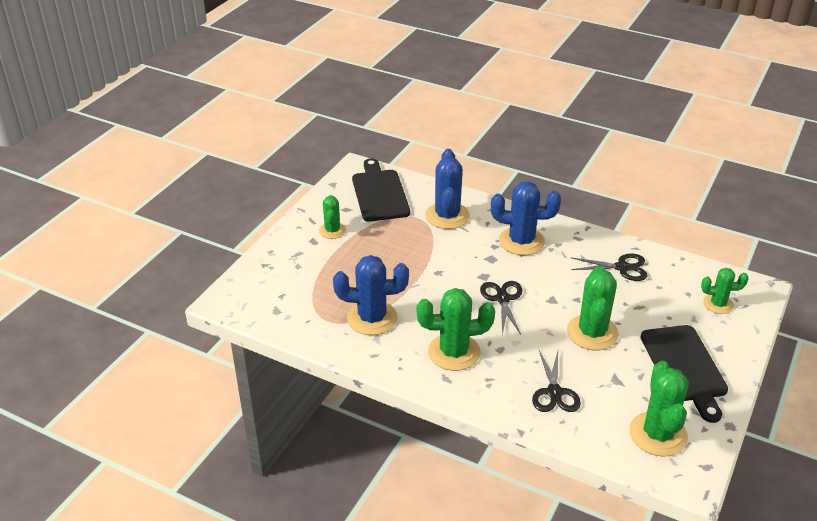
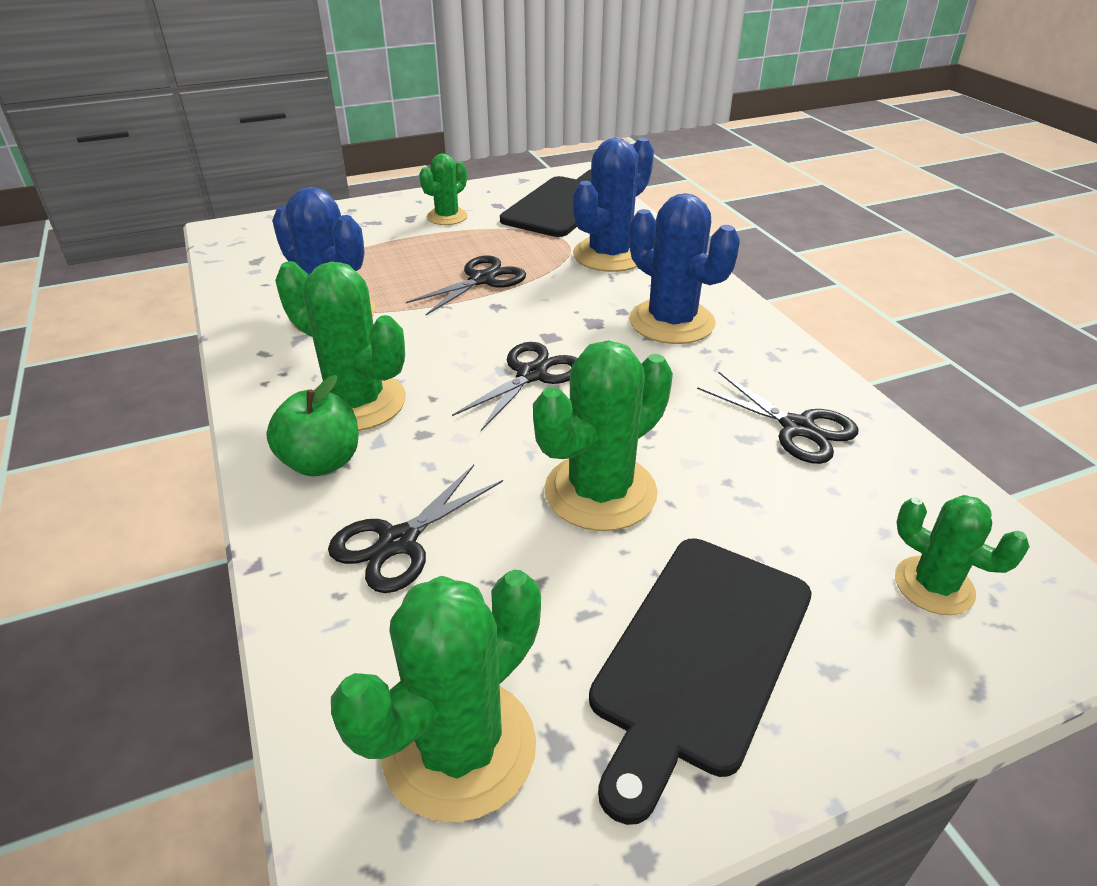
camera: 40 degrees right, 0 degrees up
none -> green apple [266,375,359,476]
none -> black scissors [406,255,526,315]

